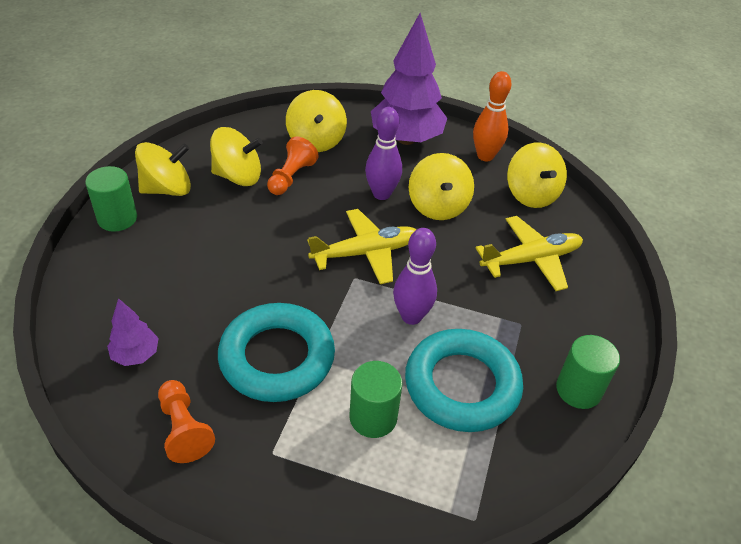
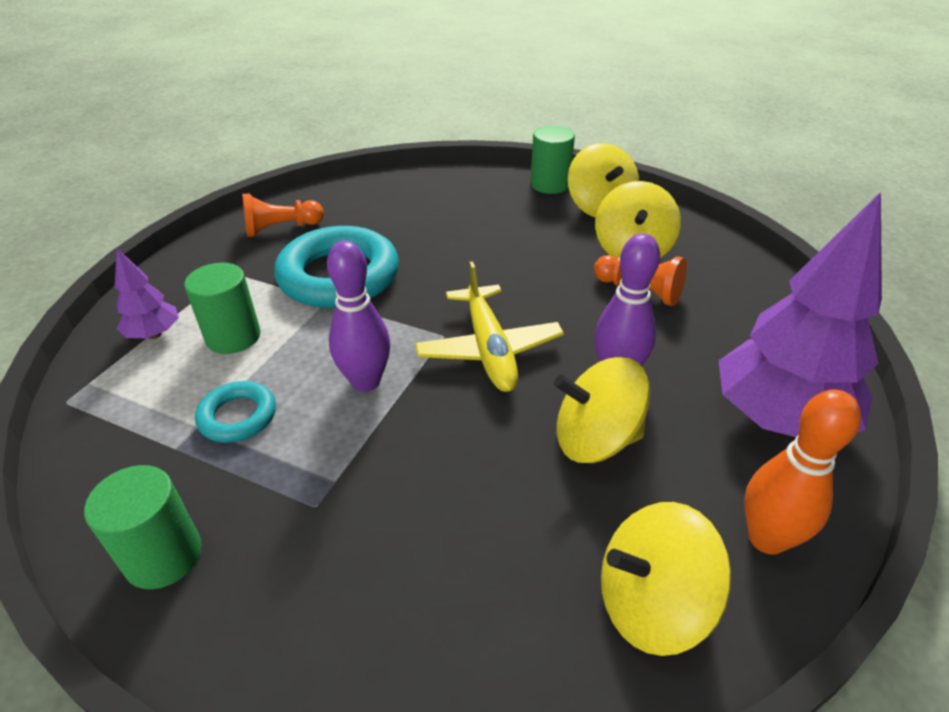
camera: 100 degrees right, 5 degrees down
purple tree [107,298,159,366] -> purple tree moved to [115,249,179,339]
yellow spinning top [286,90,347,152] -> none
turquoise ring [405,329,523,432] -> turquoise ring [195,381,276,443], size x0.50
yellow plane [476,216,583,291] -> none

